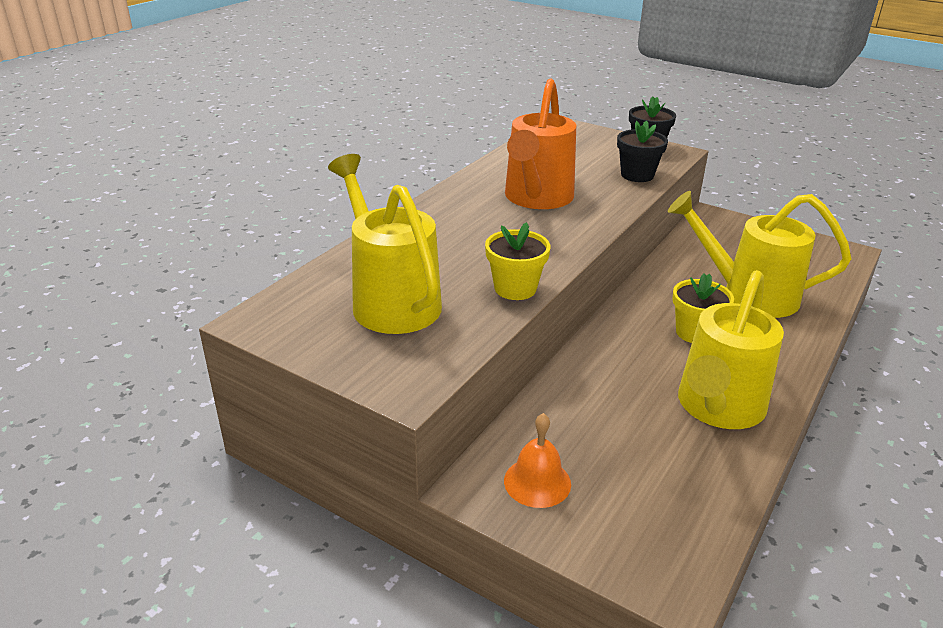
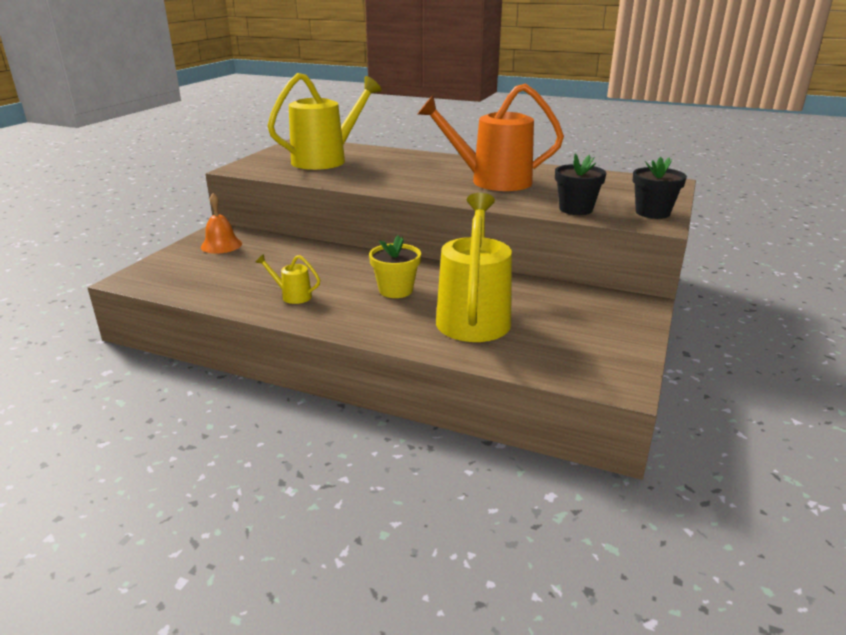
camera: 80 degrees right, 5 degrees down
yellow flower pot [485,222,550,300] -> none
yellow watering can [678,270,784,429] -> yellow watering can [255,254,320,304], size x0.42

